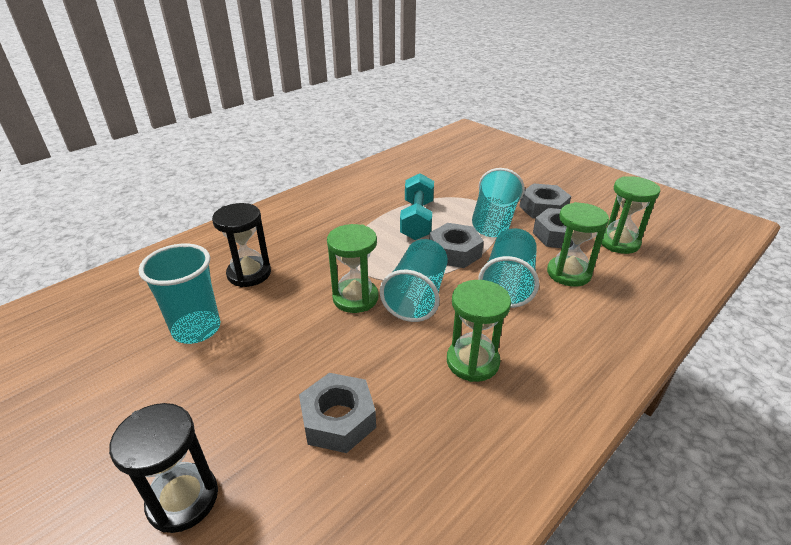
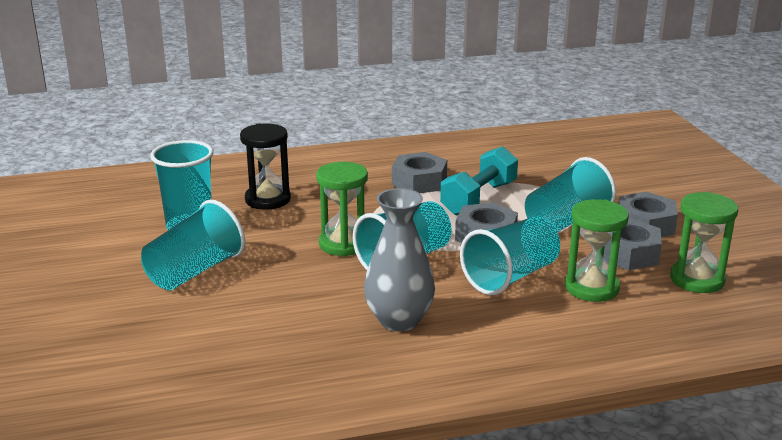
camera: 30 degrees right, 10 degrees down
black hourglass [109,403,218,533] -> none
grey nut [299,373,376,453] -> grey nut moved to [392,152,447,193]
green hourglass [447,280,511,382] -> grey vase [364,188,435,331]
none -> turquoise cup [141,199,245,290]

